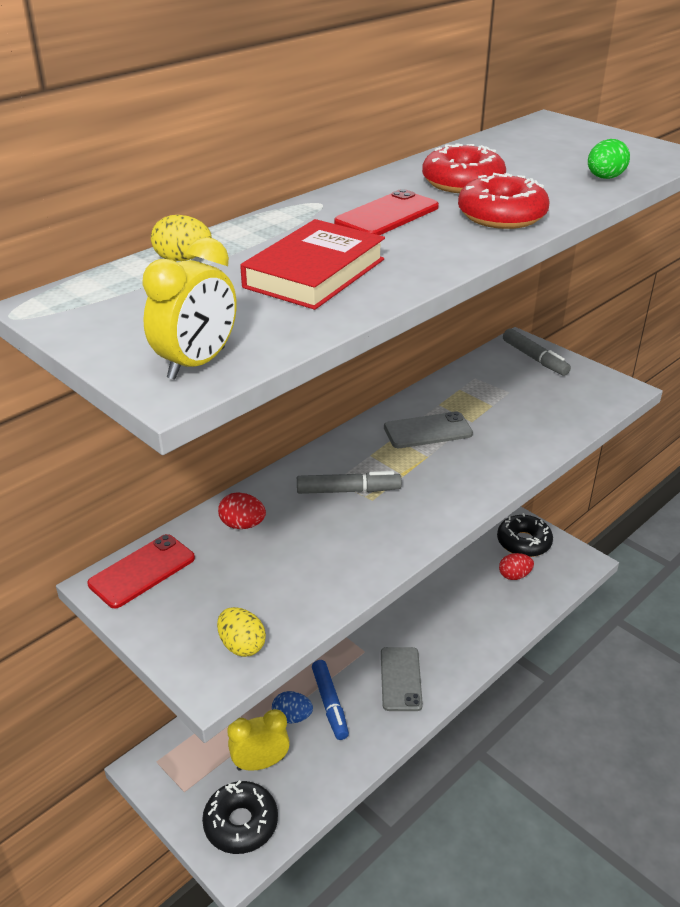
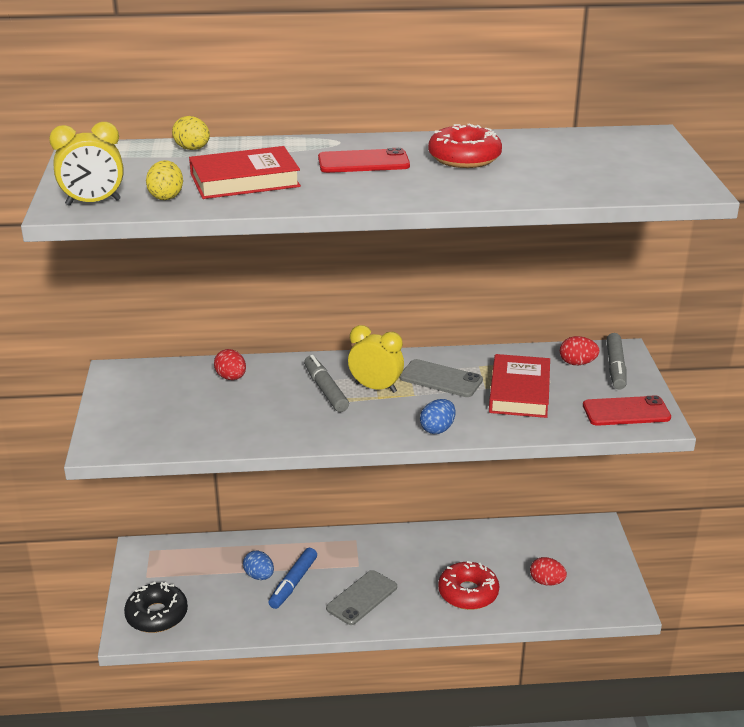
camera: 40 degrees right, 5 degrees down
red phone [87,534,195,608] -> red phone moved to [583,395,671,426]
yellow egg [217,607,266,657] -> yellow egg moved to [146,160,183,200]
yellow clock [227,709,290,771] -> yellow clock moved to [348,325,404,393]
grey marker [297,471,402,494] -> grey marker turned 150 degrees counterclockwise [304,355,349,412]
red donut [458,173,549,229] -> red donut moved to [438,561,499,610]
black donut [497,513,553,557] -> none
green egg [588,139,630,179] -> none
none -> blue egg [420,399,456,434]
none -> red book [489,354,550,418]
none -> red egg [560,336,600,365]

